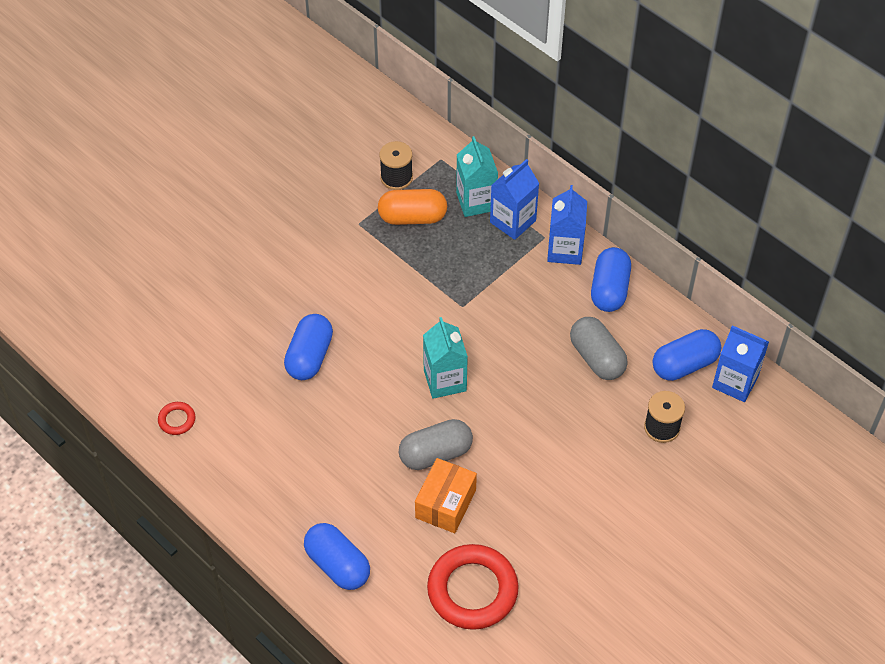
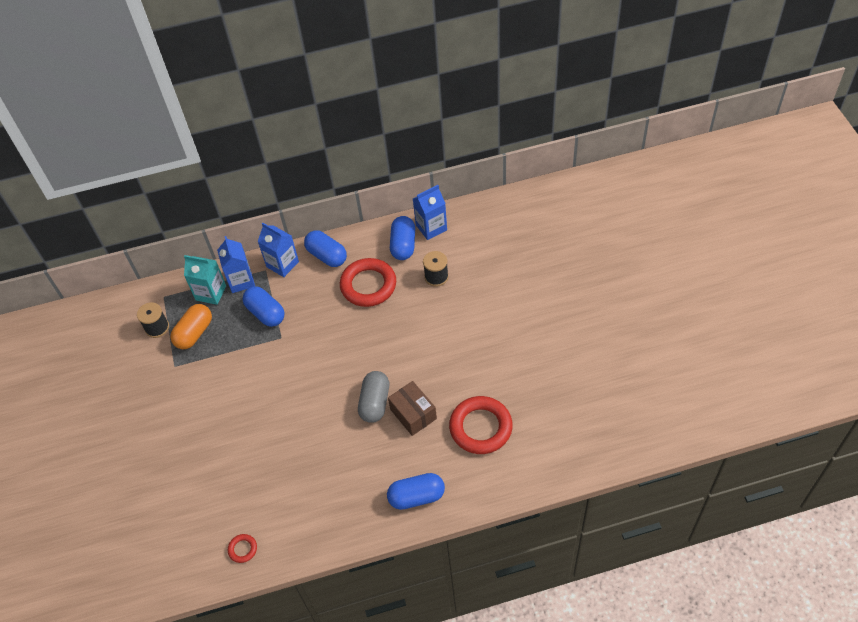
camera: 55 degrees left, 0 degrees up
blue capsule [284,314,333,380] -> blue capsule moved to [243,286,285,327]
orange box [415,458,477,533] -> brown box [388,381,437,436]
turquoise carton [423,317,468,399] -> none
grey capsule [570,317,628,380] -> red ring [340,258,396,307]

